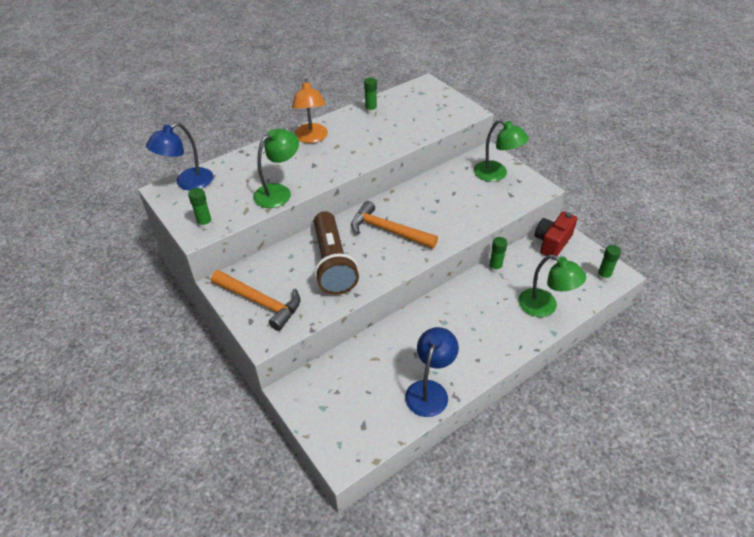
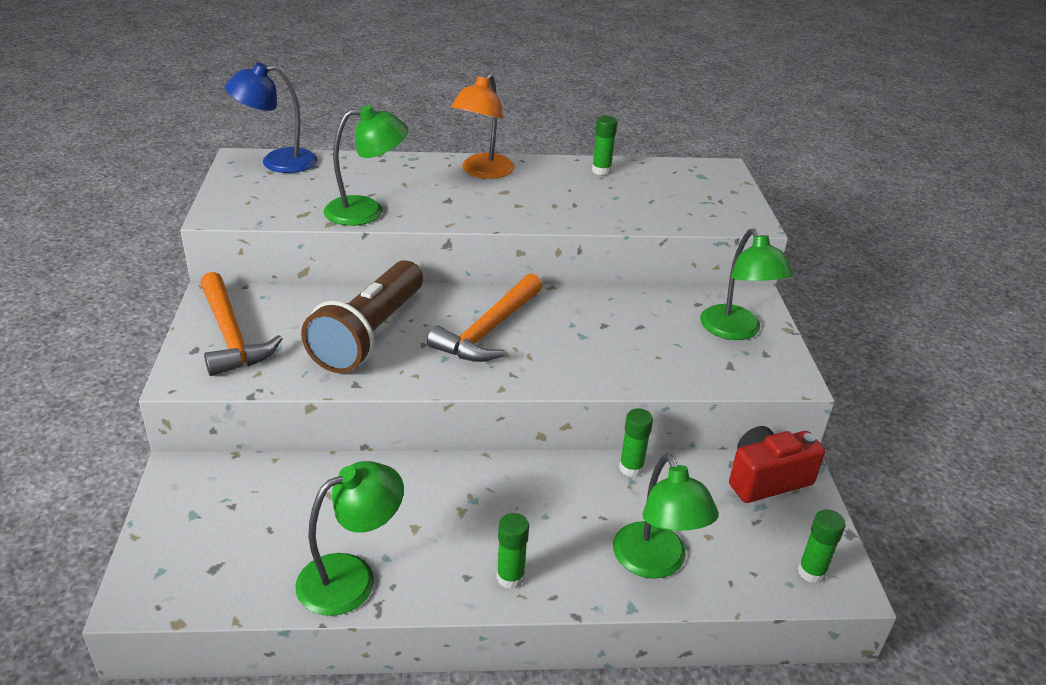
camera: 30 degrees right, 10 degrees down
green glue stick [188,188,213,229] -> green glue stick moved to [496,513,529,589]
orange hammer [351,201,438,249] -> orange hammer turned 120 degrees counterclockwise [427,273,543,362]
blue lamp [405,327,459,417] -> green lamp [296,461,404,616]

